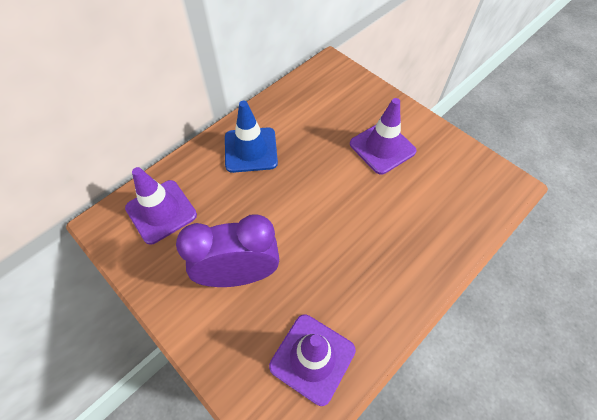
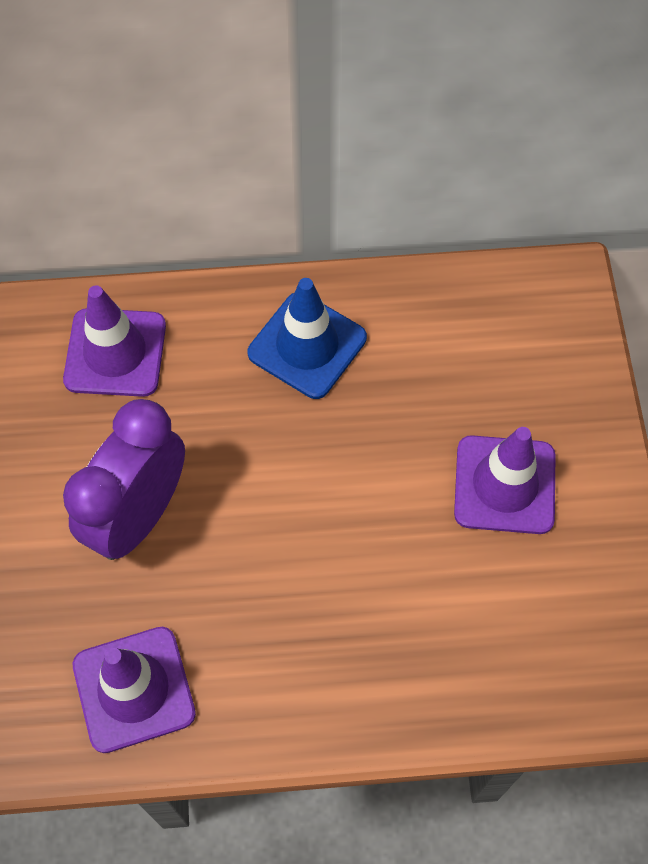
camera: 40 degrees right, 5 degrees up
purple clock [176,214,279,287] -> purple clock turned 90 degrees counterclockwise [63,399,185,560]

